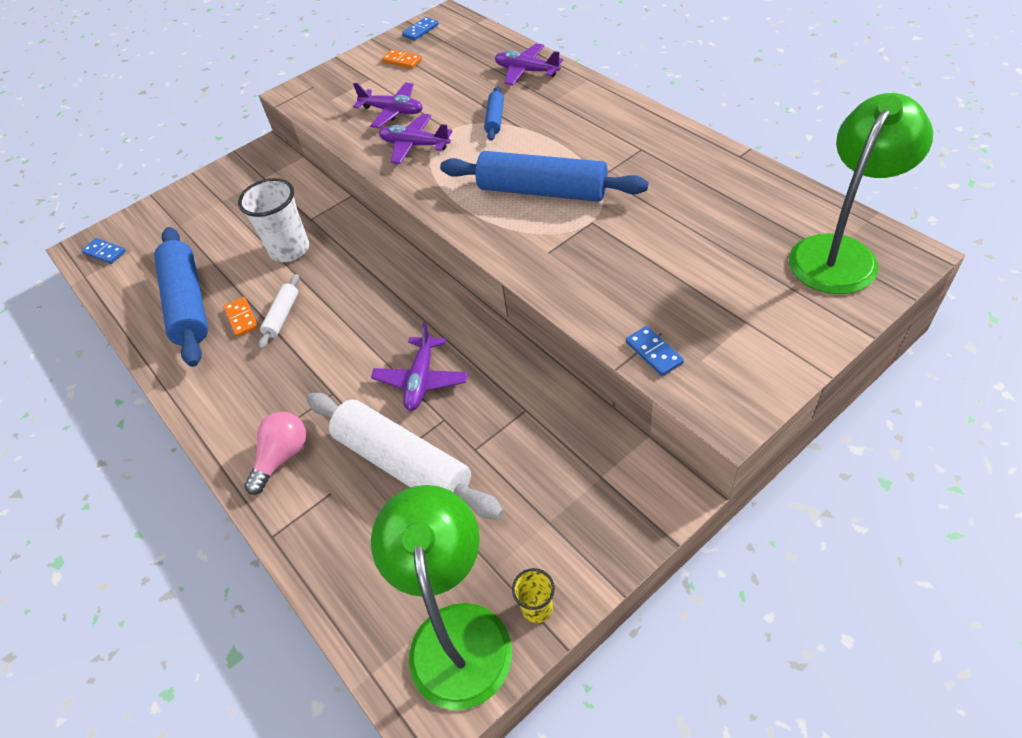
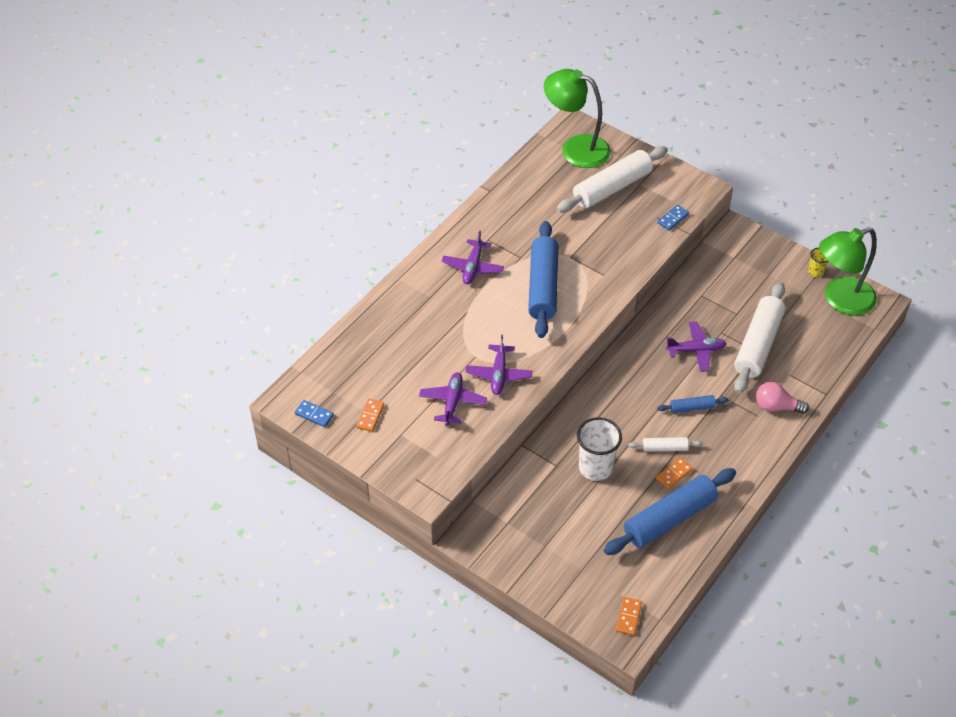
camera: 110 degrees left, 0 degrees up
blue domino [81,238,126,264] -> orange domino [616,597,642,636]
blue rolling pin [484,86,504,141] -> blue rolling pin moved to [657,395,729,413]
purple plane [495,44,563,85] -> purple plane moved to [441,230,504,284]
none -> white rolling pin [557,146,668,213]

